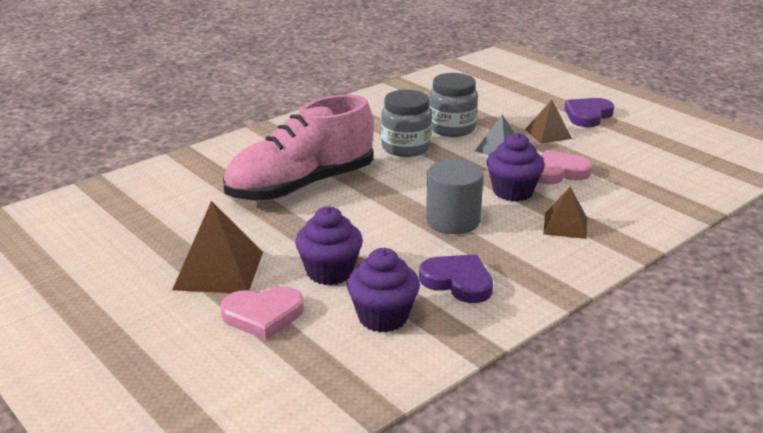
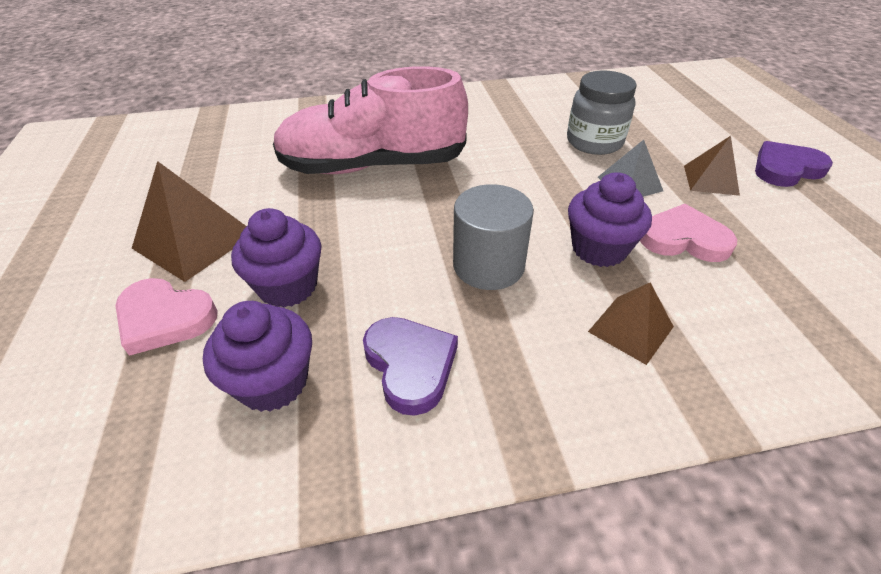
camera: 30 degrees right, 15 degrees up
grey jar [381,90,432,157] -> none

